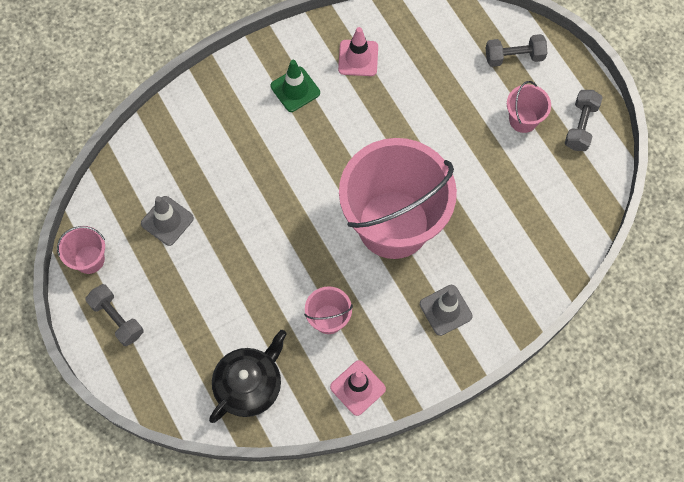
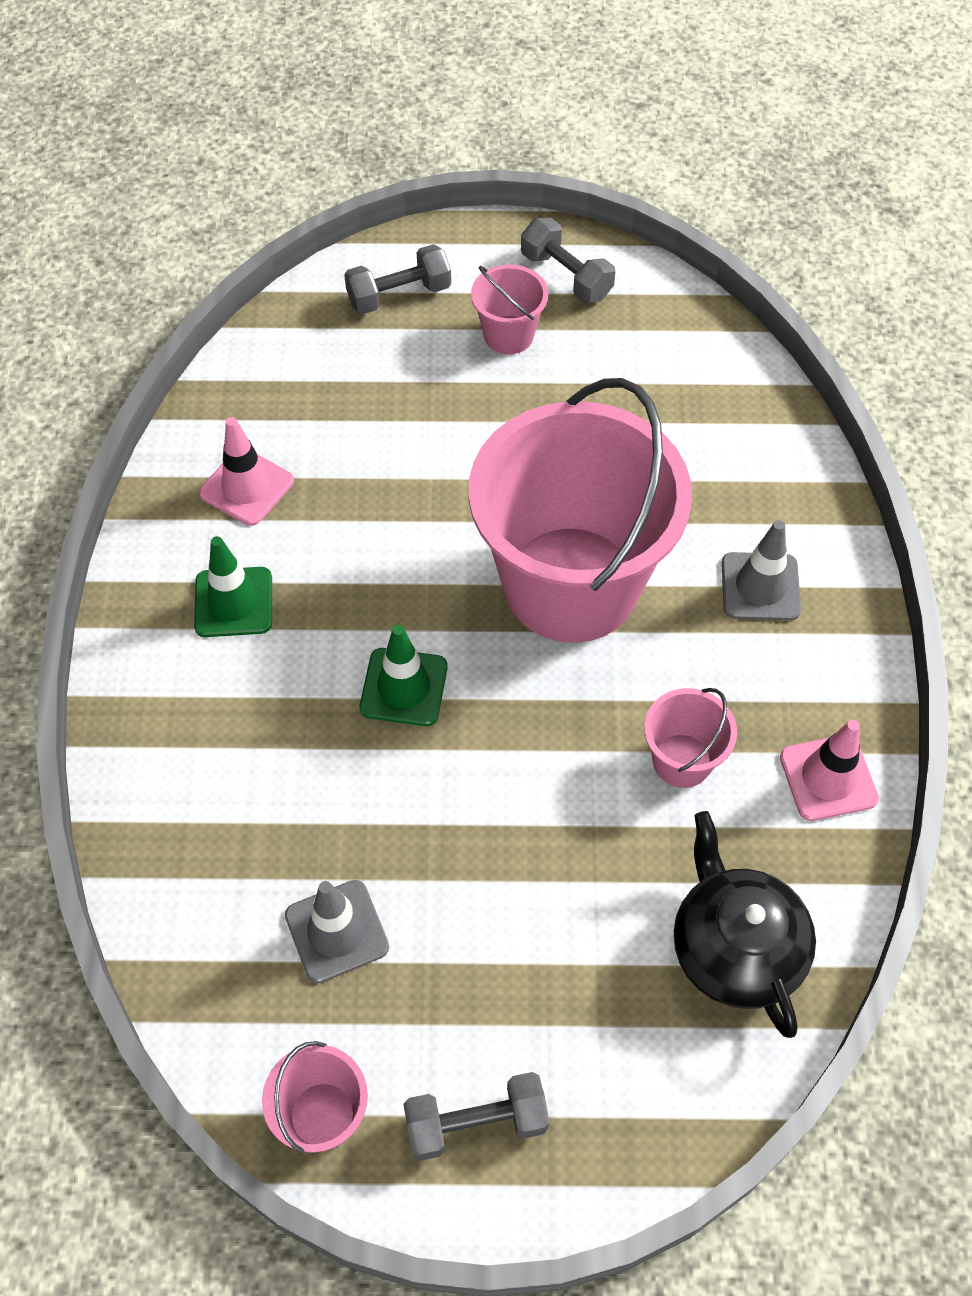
camera: 60 degrees left, 10 degrees down
grey dumbbell [486,34,547,67] -> grey dumbbell turned 45 degrees clockwise [344,244,451,314]
none -> green traffic cone [360,625,448,726]

